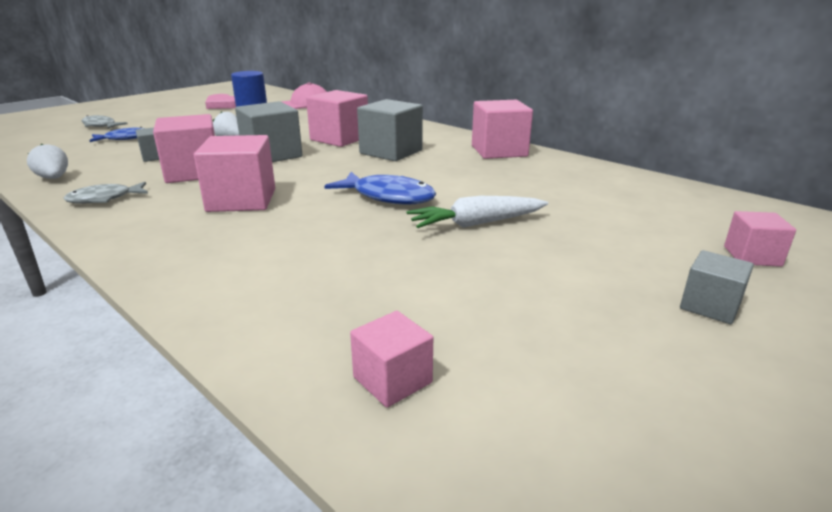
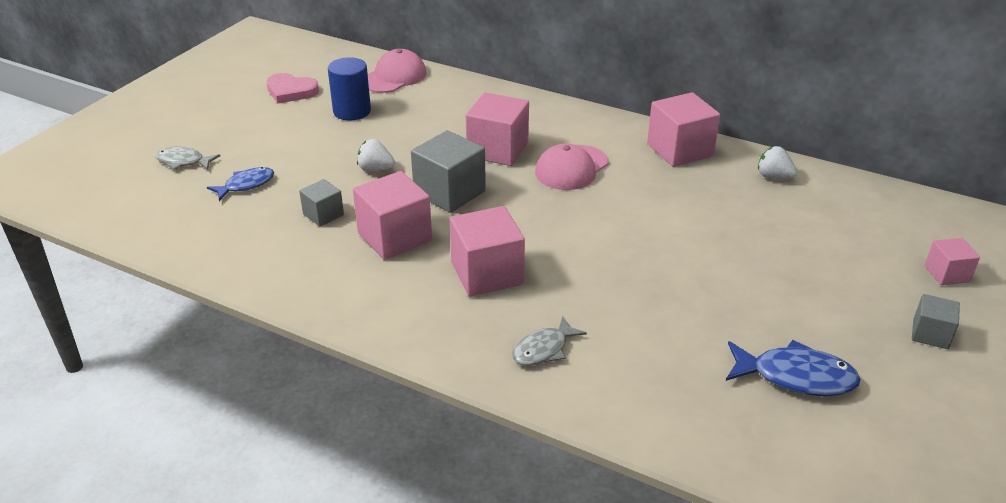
camera: 15 degrees left, 10 degrees up
white strawberry [27,144,68,179] -> white strawberry moved to [758,146,797,179]
grey fish [63,182,148,204] -> grey fish moved to [512,316,587,366]
blue fish [324,172,436,205] -> blue fish moved to [726,340,861,396]
pink cube [350,311,433,408] -> none
grey cube [357,99,423,161] -> pink cap [535,143,609,190]
white carrot [407,196,548,228] -> none

